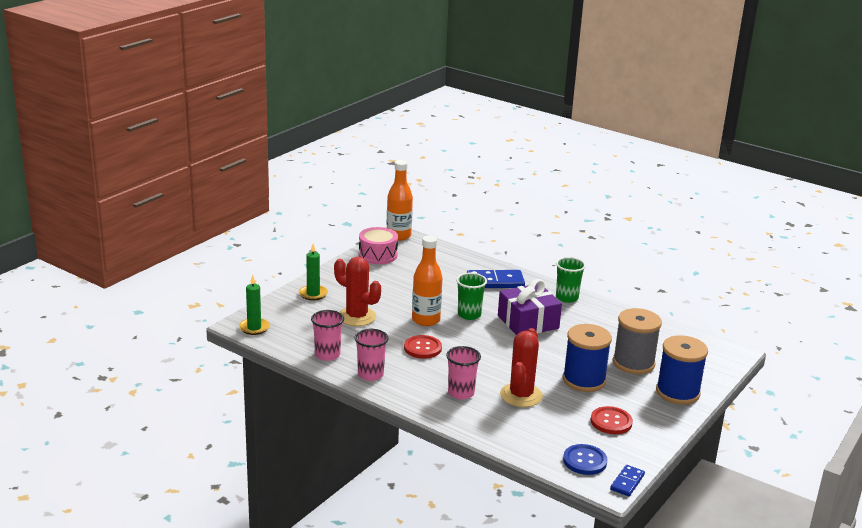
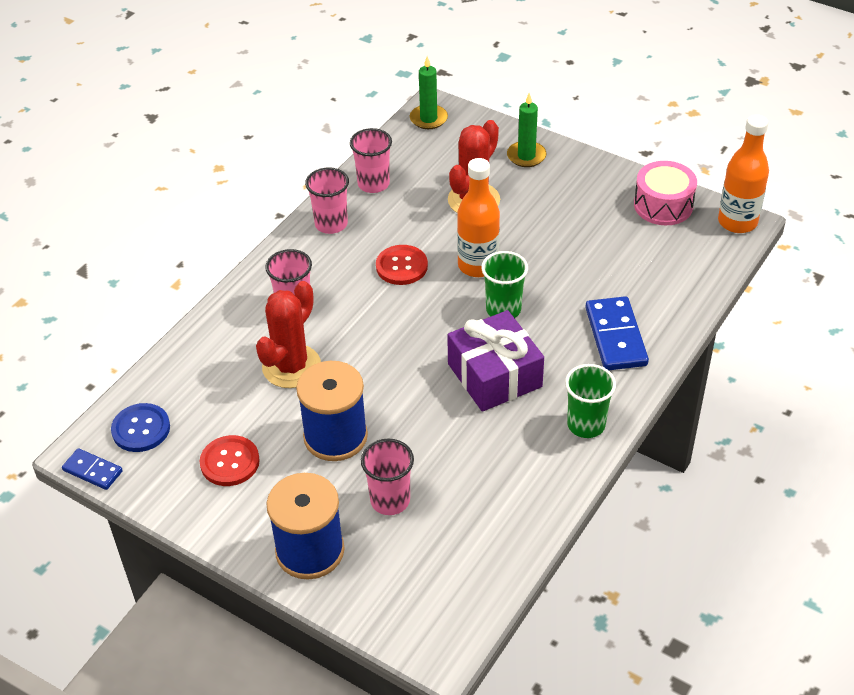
camera: 90 degrees right, 20 degrees up
red cactus [500,328,543,407] -> red cactus turned 75 degrees counterclockwise [256,281,321,388]
grey spool [613,308,662,374] -> pink cup [361,439,414,515]

